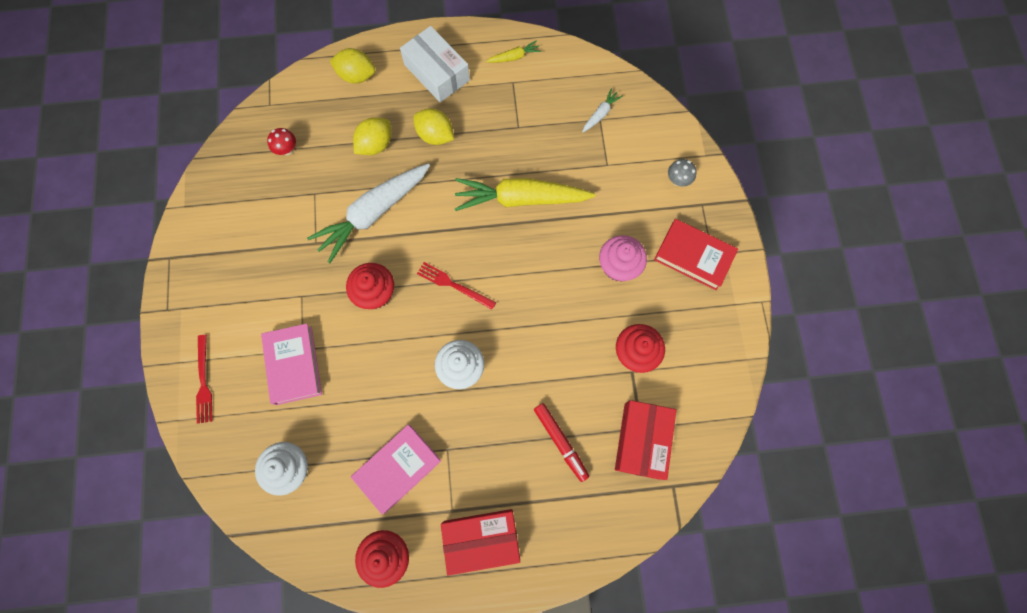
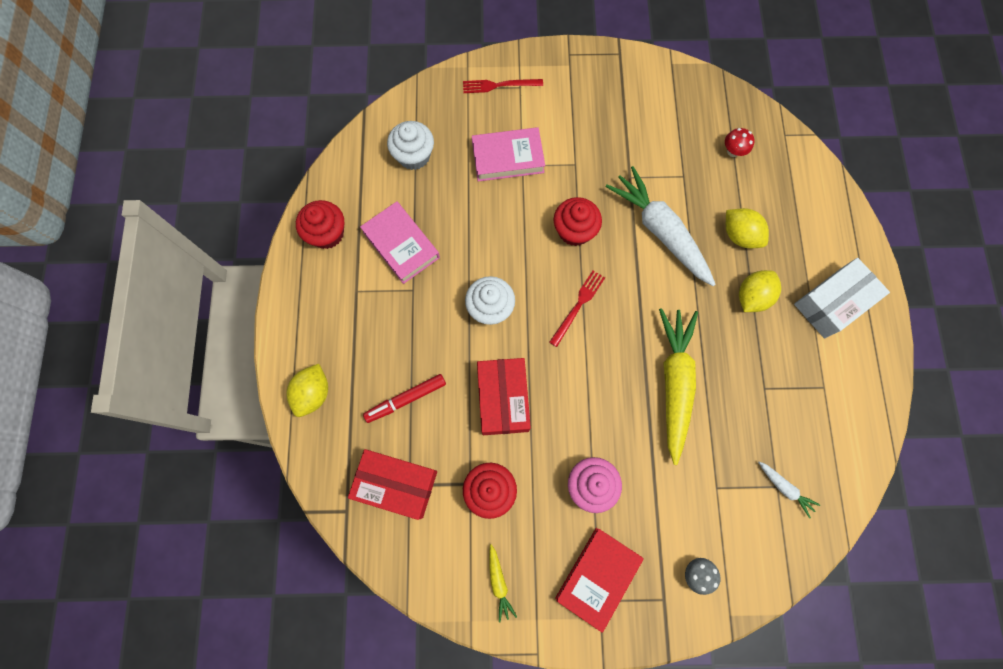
camera: 95 degrees right, 0 degrees up
yellow lemon [330,48,375,83] -> yellow lemon moved to [286,364,328,417]
red box [441,509,520,576] -> red box moved to [477,358,531,435]
yellow carrot [486,40,541,63] -> yellow carrot moved to [489,544,517,622]

